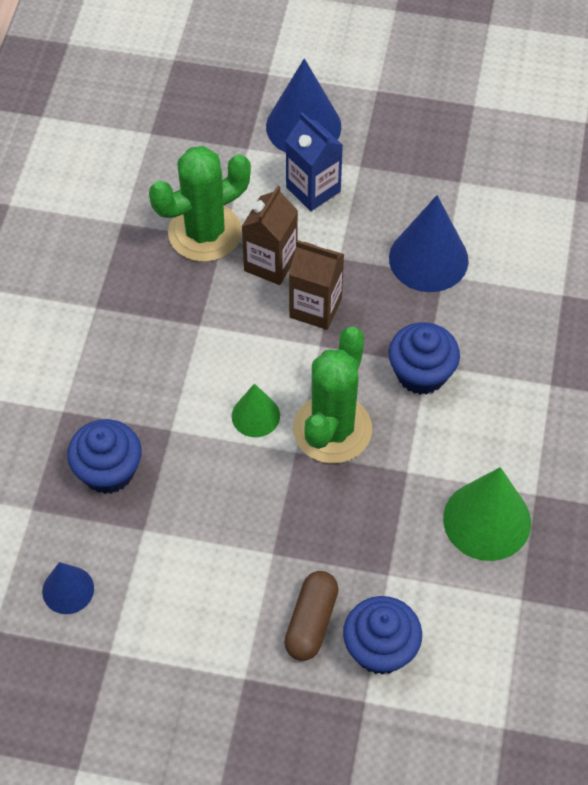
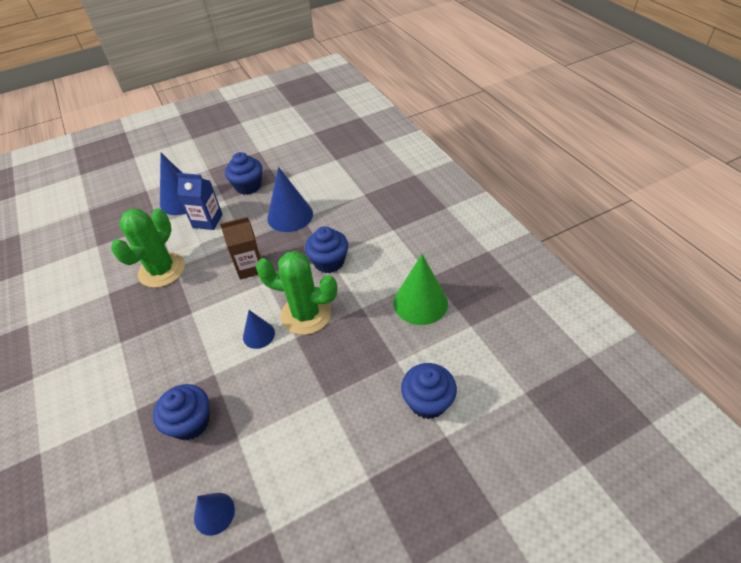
camera: 35 degrees left, 10 degrees down
green cone [232,383,280,437] -> blue cone [243,310,275,349]
brown carton [242,186,298,285] -> none
brown capsule [284,571,338,661] -> none
green cactus [293,327,372,463] -> green cactus turned 60 degrees counterclockwise [256,251,337,335]
none -> blue cupcake [225,152,262,195]

